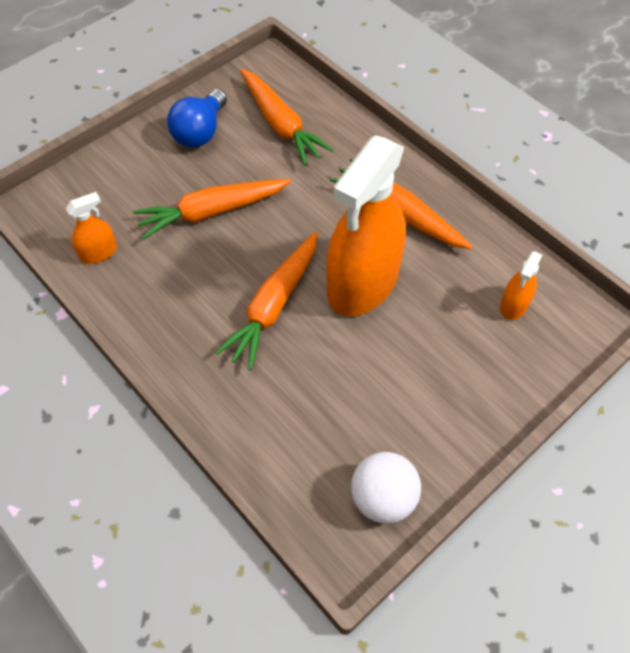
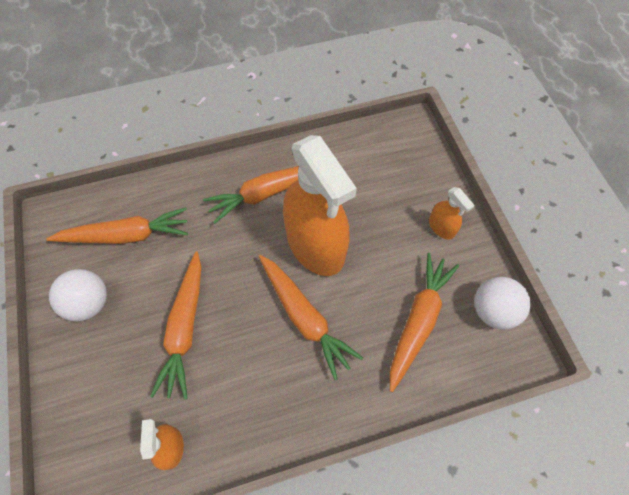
camera: 65 degrees left, 5 degrees up
blue light bulb [167,89,227,147] -> white ball [49,269,107,321]
orange spray bottle [500,251,542,320] -> orange spray bottle moved to [429,187,475,240]
none -> orange carrot [390,253,459,392]

